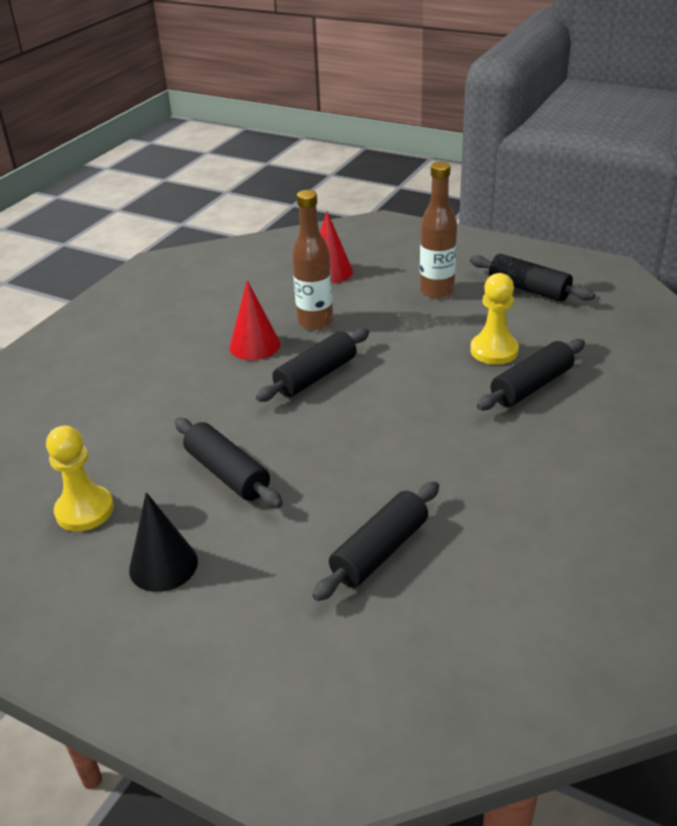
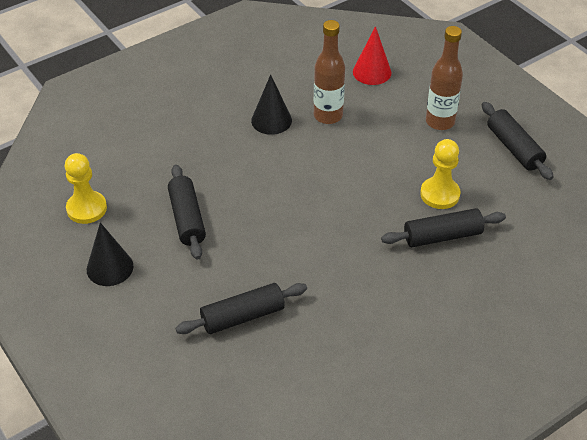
camera: 25 degrees right, 10 degrees up
red cone [229,280,280,360] -> black cone [251,74,292,135]
black rolling pin [256,328,369,402] -> none

